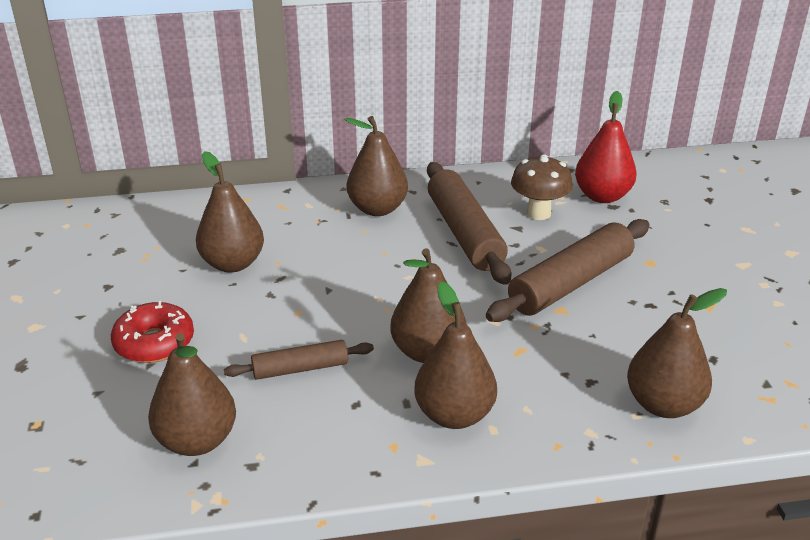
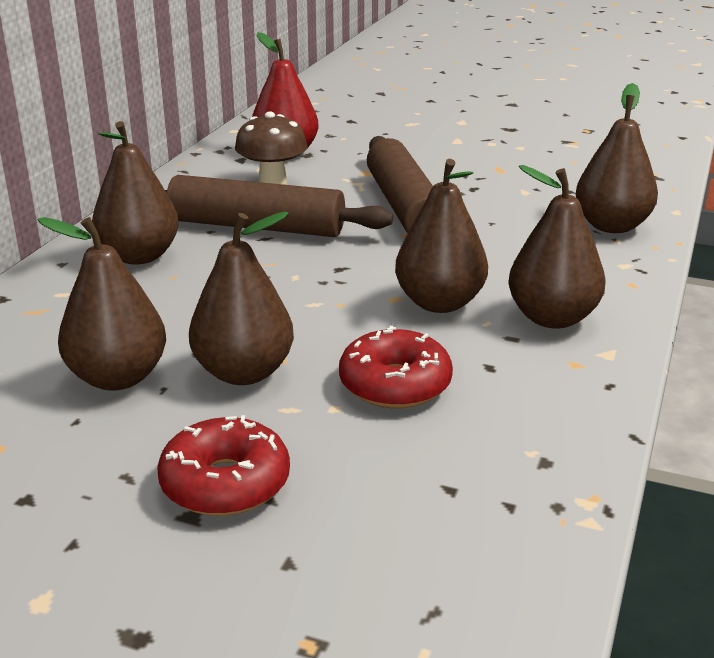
camera: 60 degrees left, 5 degrees down
brown pear [148,333,236,456] -> brown pear moved to [189,211,294,385]
brown rolling pin [224,340,374,380] -> red donut [339,326,453,408]

